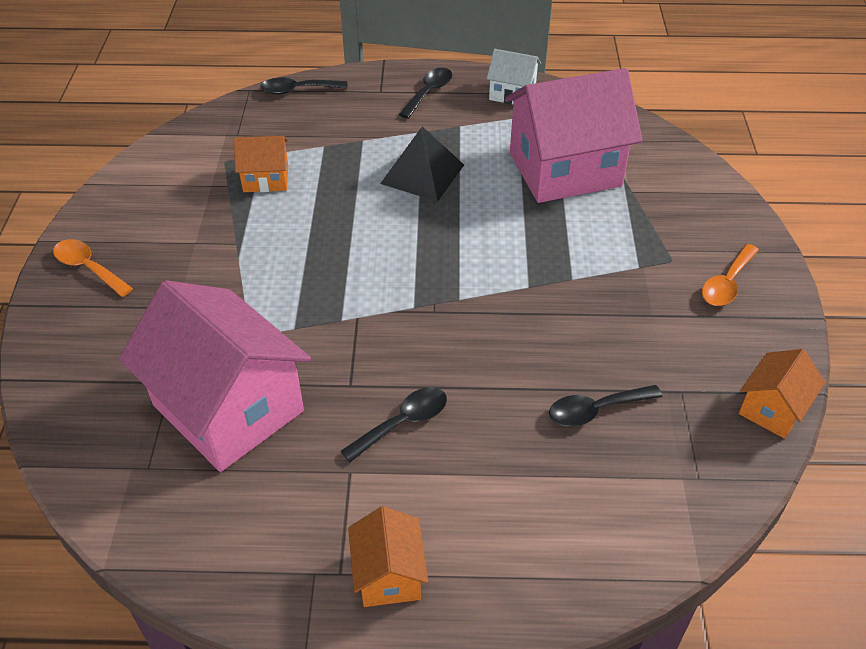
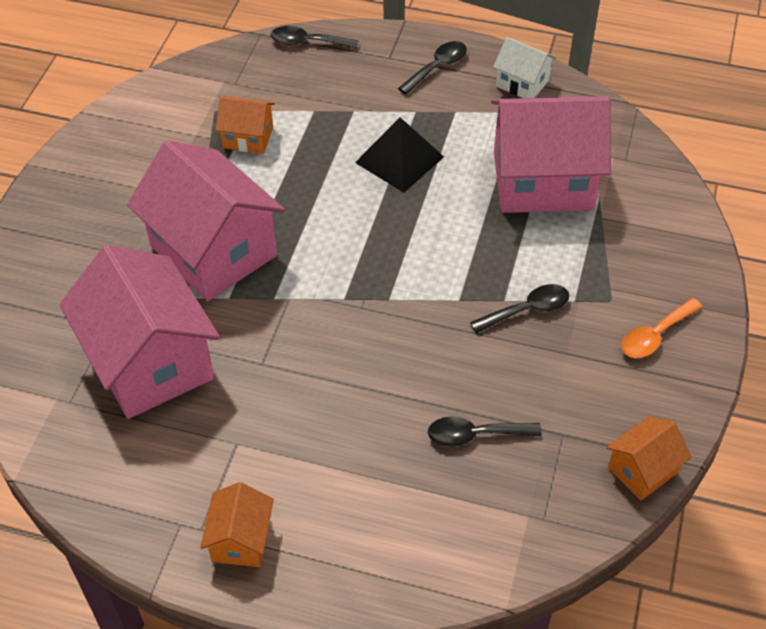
camera: 15 degrees right, 5 degrees up
orange spoon [53,239,133,297] -> none
black spoon [341,387,447,462] -> black spoon moved to [470,284,569,333]
none -> pink house [127,140,285,301]

